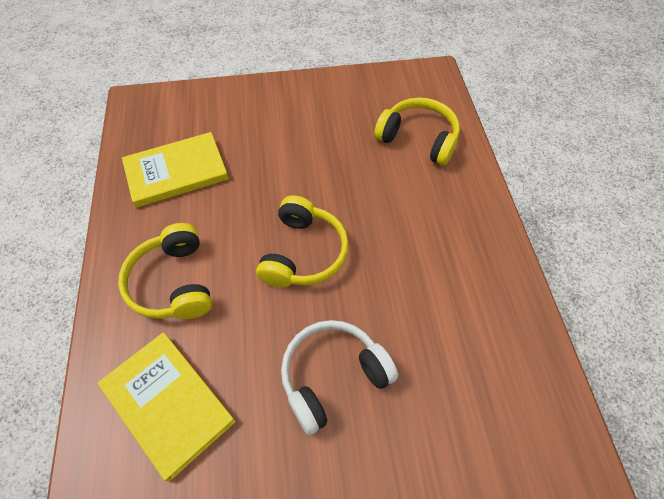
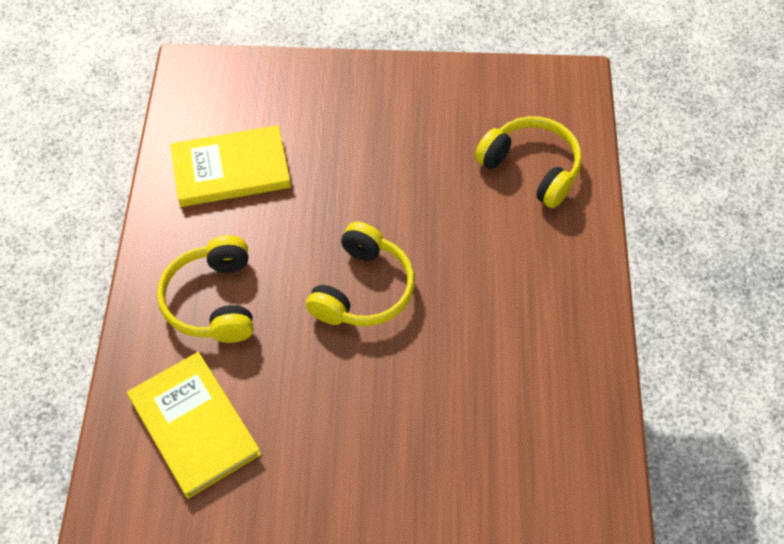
camera: 10 degrees right, 0 degrees up
white headphones [281,320,398,435] -> none

